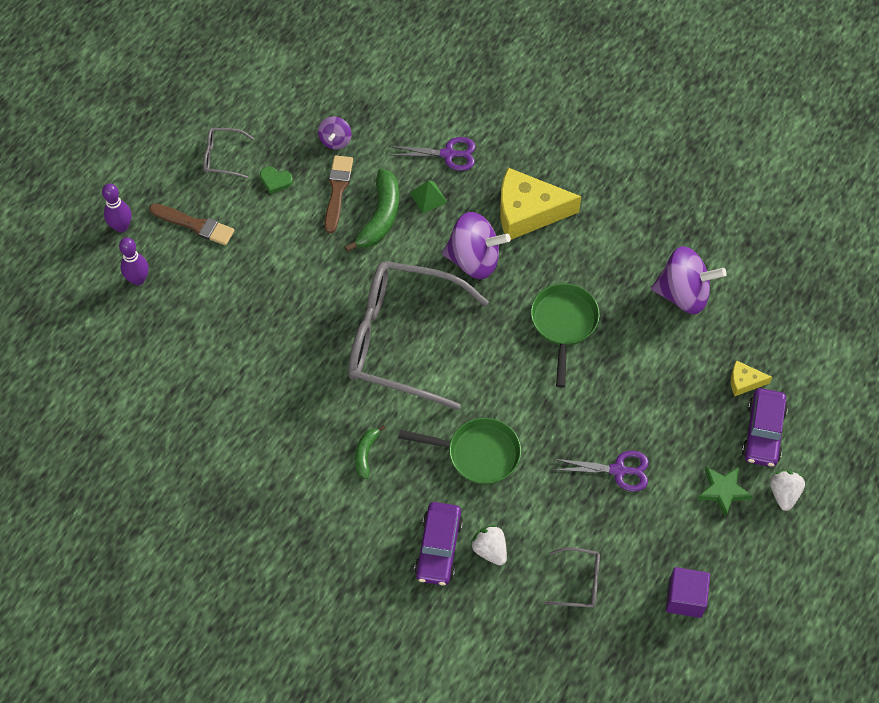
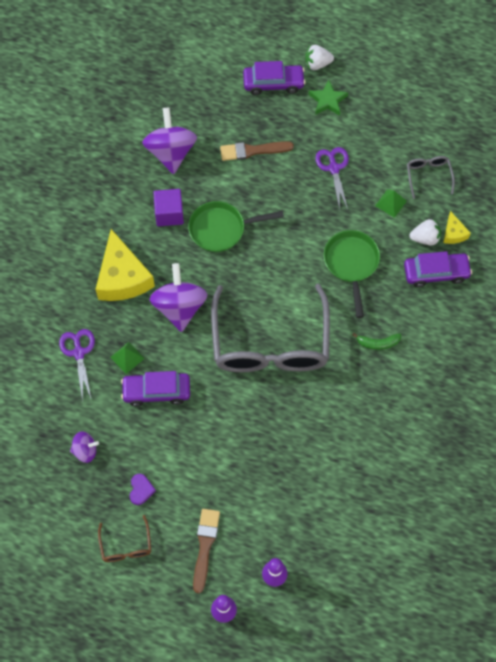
camera: 105 degrees left, 5 degrees up
grey glasses [203,128,254,179] -> brown glasses [98,515,151,562]
green heart [260,167,293,194] -> purple heart [130,474,156,505]
brown brush [325,155,353,233] -> brown brush moved to [220,141,294,161]
green banana [345,169,399,252] -> purple car [121,371,190,406]
white strawberry [470,525,507,565] -> white strawberry turned 135 degrees counterclockwise [409,219,441,245]
purple cube [666,567,710,618] -> purple cube moved to [153,189,184,226]
yellow cheese [731,360,772,396] -> yellow cheese moved to [443,211,471,244]
none -> green pyramid [375,189,407,218]

